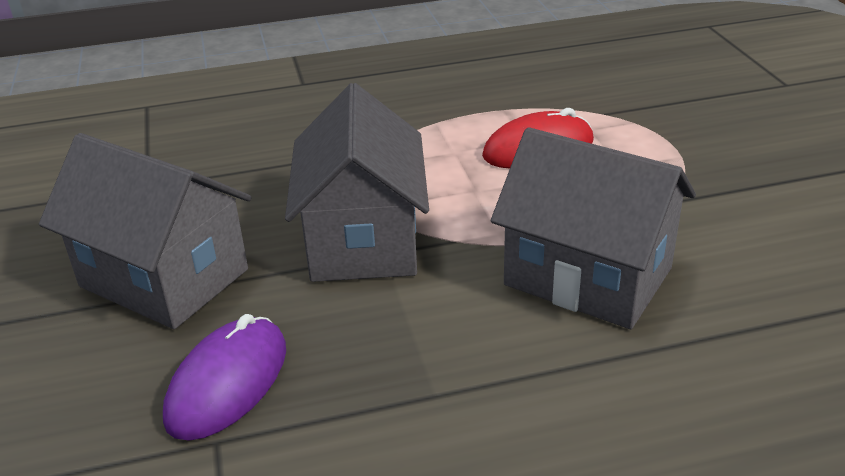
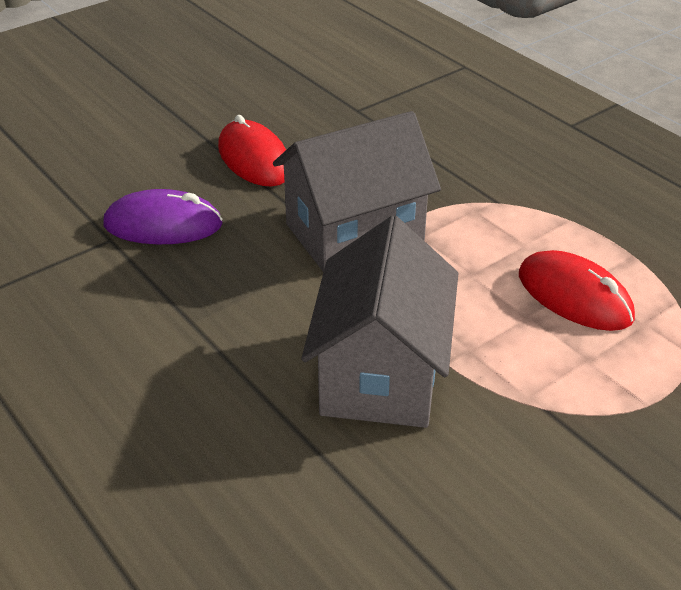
camera: 65 degrees right, 5 degrees up
grey house [39,133,251,329] -> red mouse [218,115,286,187]

